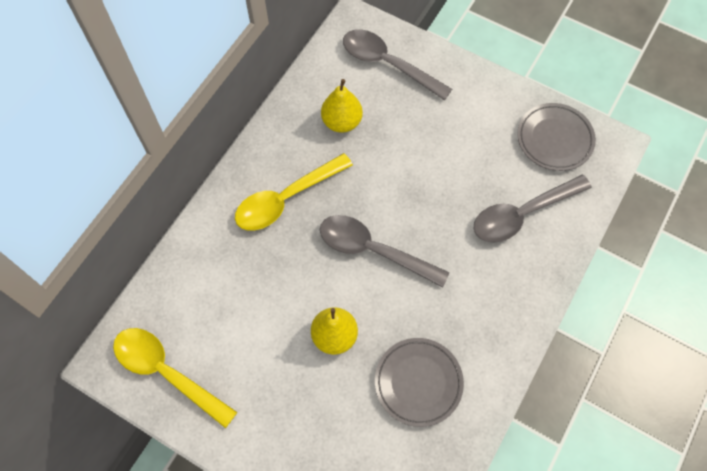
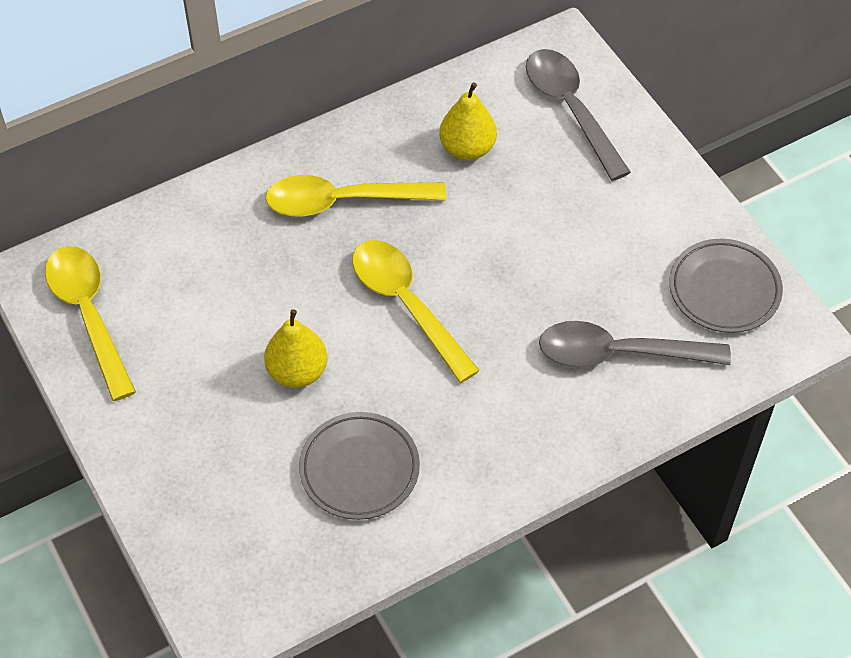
camera: 30 degrees right, 10 degrees down
grey spoon [320,215,449,288] -> yellow spoon [352,240,480,383]

